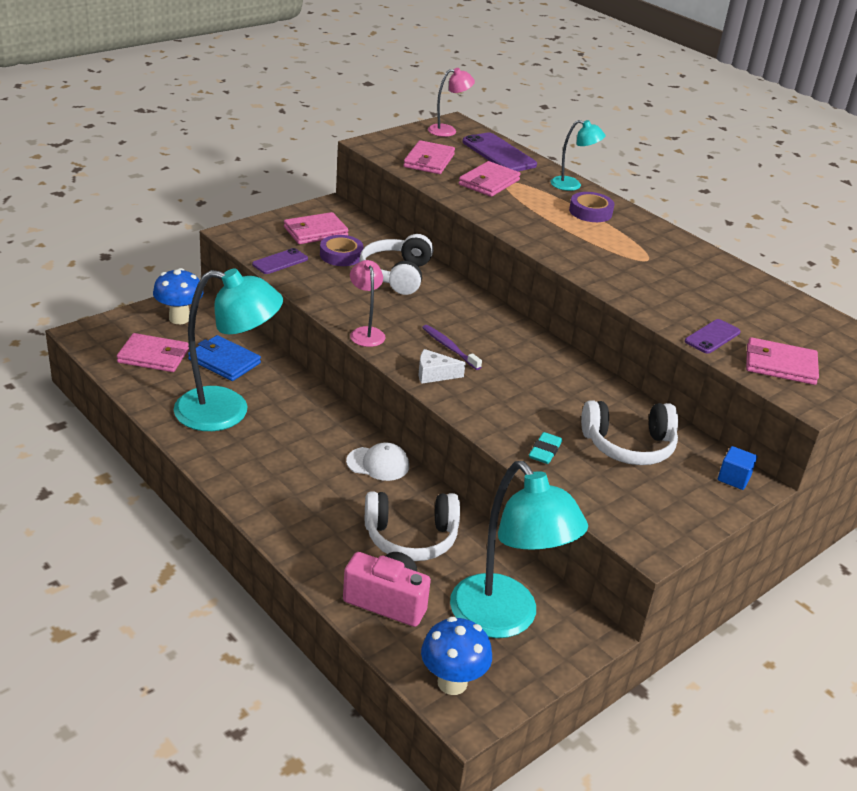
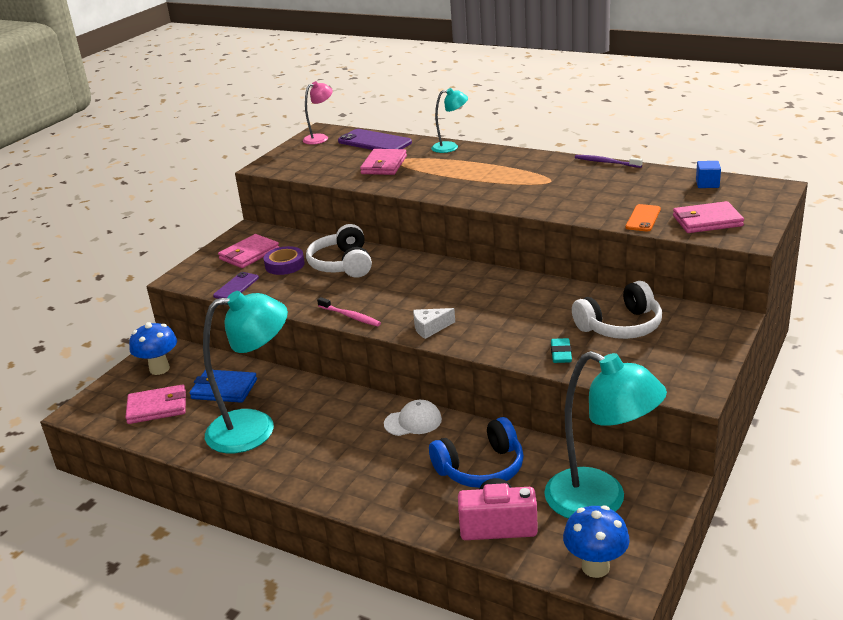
camera: 15 degrees left, 5 degrees down
pink lamp [350,260,386,347] -> pink toothbrush [317,297,381,326]
white headphones [365,491,460,561] -> blue headphones [429,417,524,488]
pink wallet [404,140,455,174] -> none
purple toothbrush [422,325,482,370] -> purple toothbrush moved to [575,155,643,168]
purple tape [569,192,615,222] -> none
purple phone [685,319,741,354] -> orange phone [626,204,661,232]
blue cube [718,446,757,490] -> blue cube moved to [696,161,721,188]

